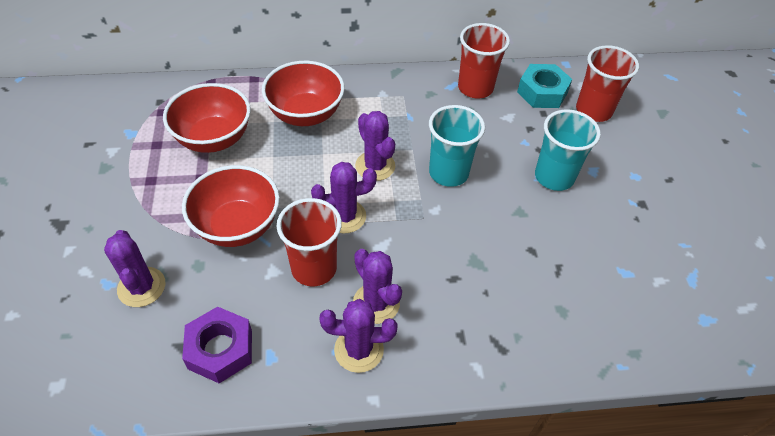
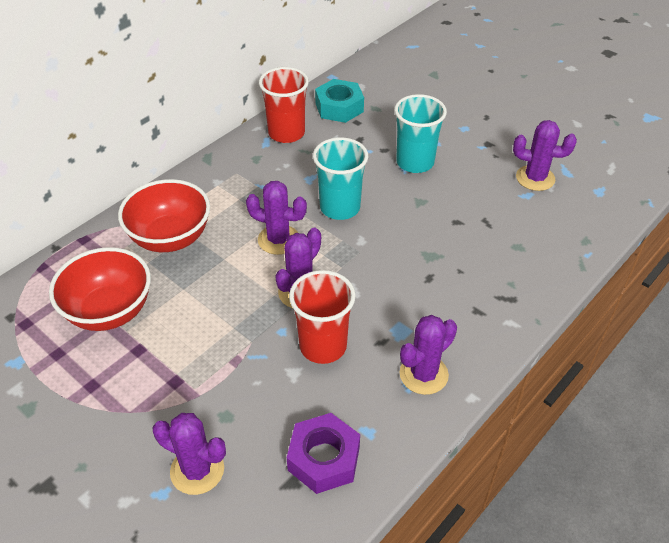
camera: 40 degrees left, 5 degrees down
red bowl [182,165,280,247] -> none
purple cactus [353,249,402,324] -> purple cactus moved to [513,120,577,191]
red cup [576,45,639,122] -> none

